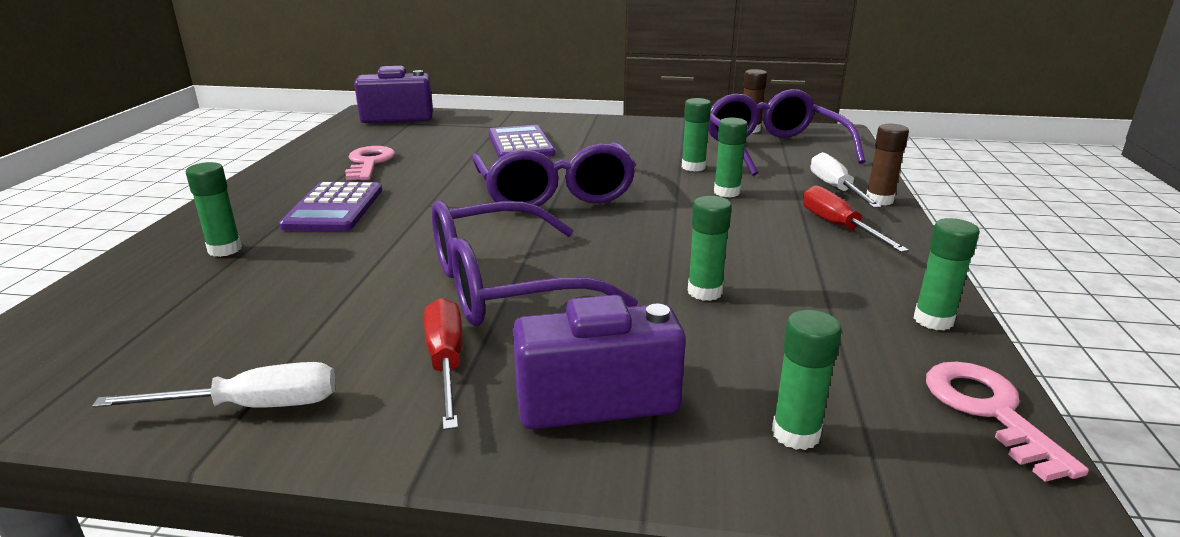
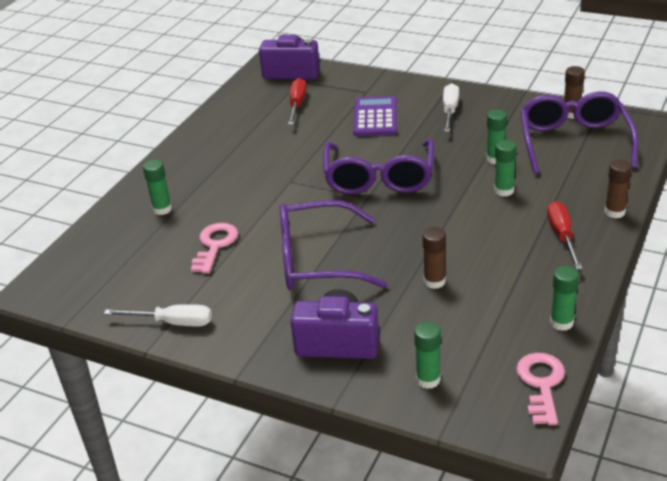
camera: 20 degrees right, 10 degrees up
purple calculator [279,182,382,231] -> none
pink key [345,146,395,180] -> pink key moved to [191,223,238,274]
red screwdriver [424,298,462,430] -> red screwdriver moved to [288,78,307,125]
green glue stick [688,196,732,301] -> brown glue stick [422,227,446,289]
white screwdriver [810,152,882,208] -> white screwdriver moved to [443,83,459,132]

